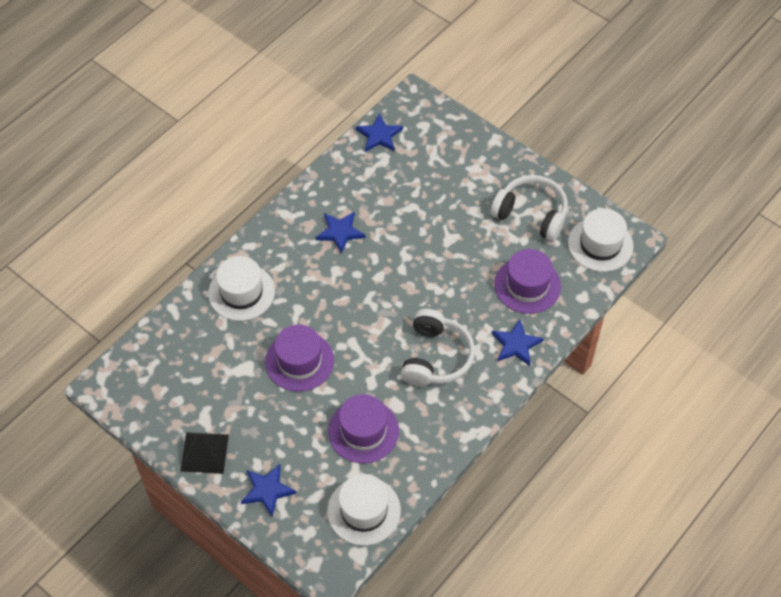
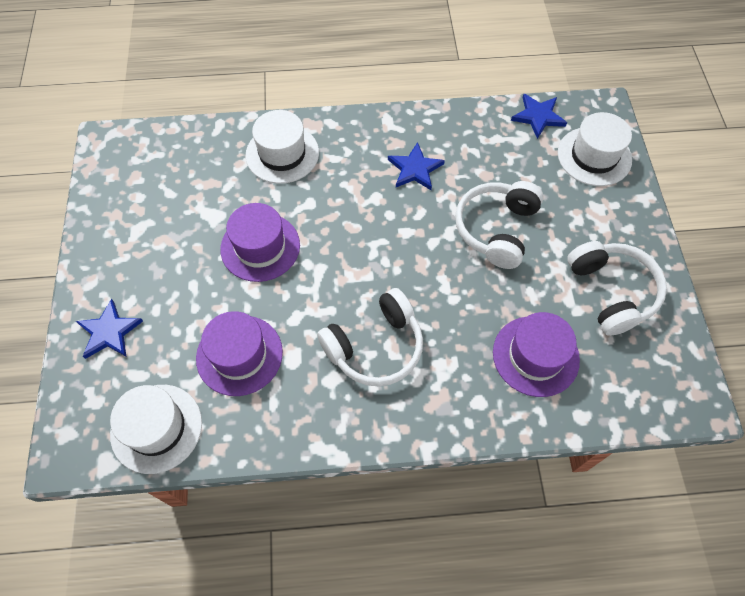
camera: 45 degrees right, 5 degrees up
black pyramid [180,432,229,474] -> none
blue star [491,319,544,366] -> none
white hat [568,208,634,272] -> white hat moved to [558,112,632,186]
none -> white headphones [455,181,544,269]

